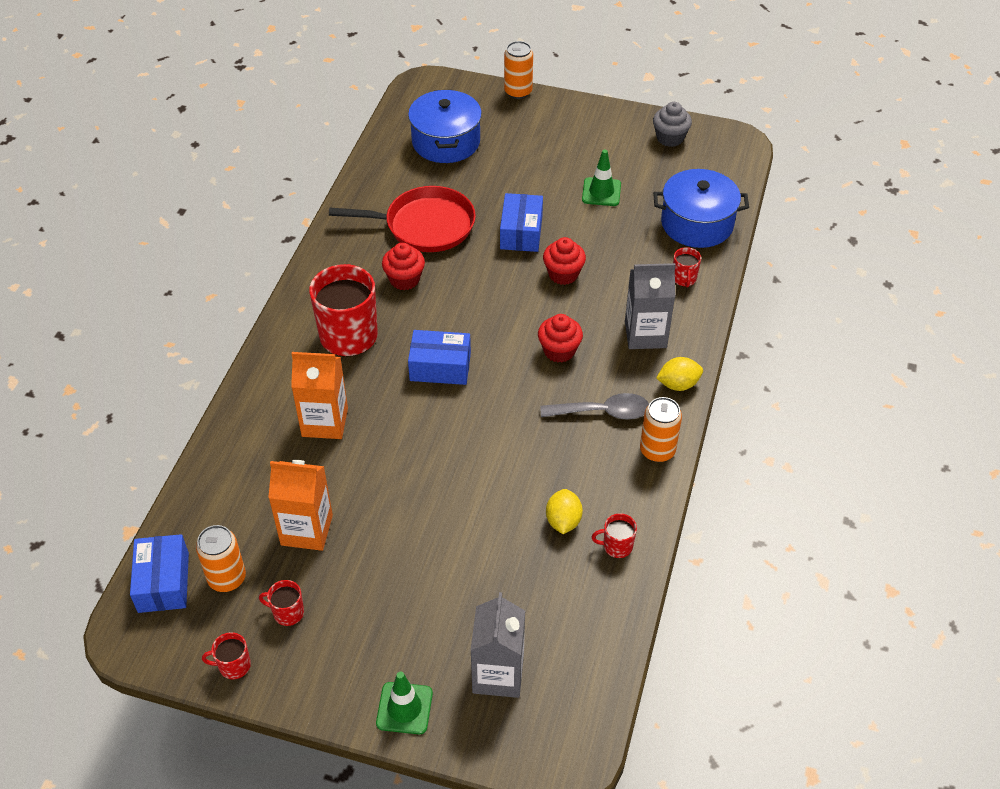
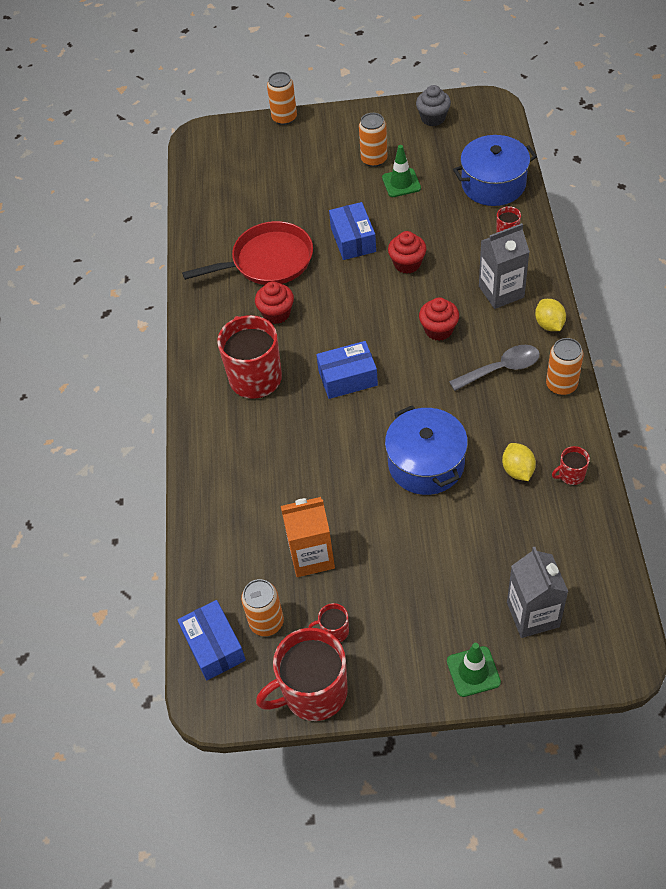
camera: 15 degrees left, 5 degrees up
red mug [202,632,251,679] -> red mug [256,628,348,721], size x2.25
orange carton [291,352,348,439] -> none
blue pot [408,89,482,163] -> blue pot moved to [385,406,468,495]
yellow lemon [656,357,703,391] -> yellow lemon turned 75 degrees counterclockwise [535,299,566,331]
none -> orange can [359,113,388,167]

